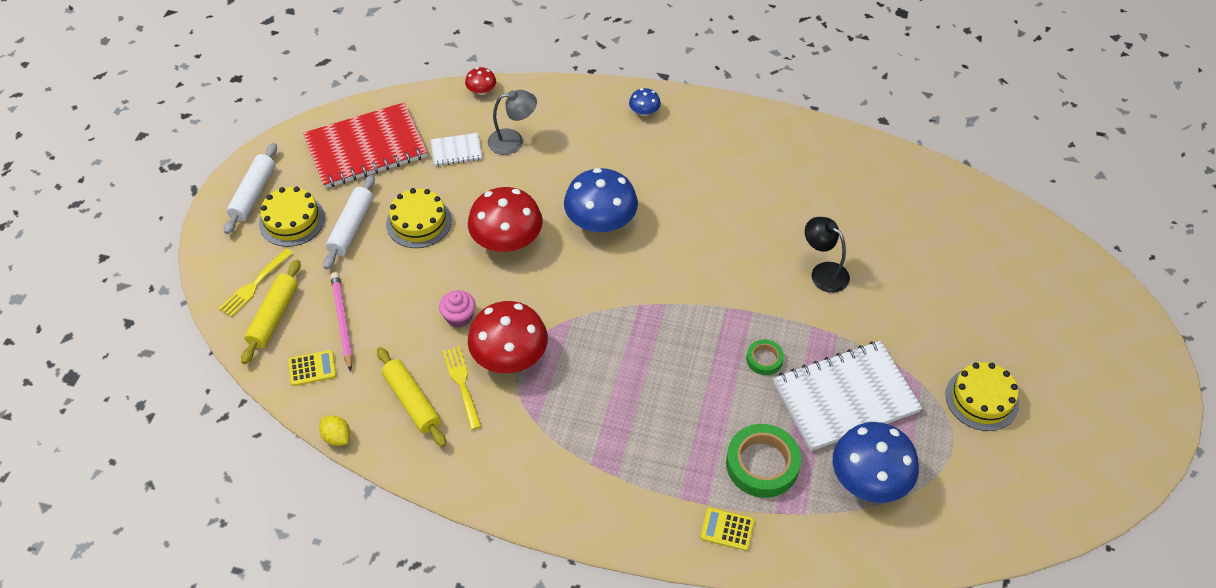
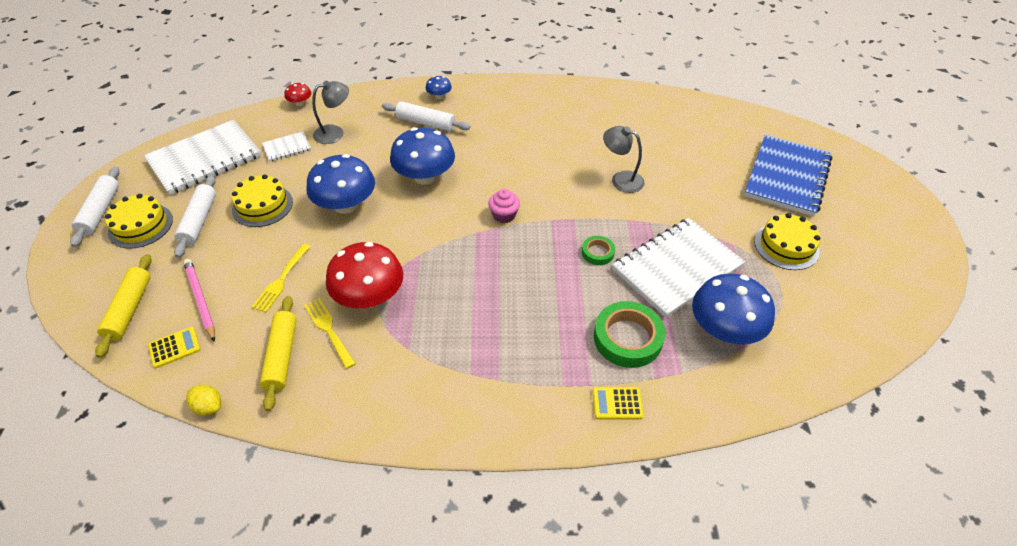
camera: 15 degrees left, 5 degrees down
yellow fork [219,249,293,317] -> yellow fork moved to [252,244,311,313]
red notebook [303,102,427,188] -> white notebook [144,120,261,195]
yellow rolling pin [377,347,446,447] -> yellow rolling pin turned 45 degrees clockwise [260,296,297,411]
pink cupcake [439,290,475,327] -> pink cupcake moved to [488,189,520,223]
red mushroom [468,187,543,252] -> blue mushroom [307,154,375,214]
black lamp [805,217,850,293] -> grey lamp [603,126,644,193]
none -> white rolling pin [382,101,471,131]
none -> blue notebook [744,135,832,217]

